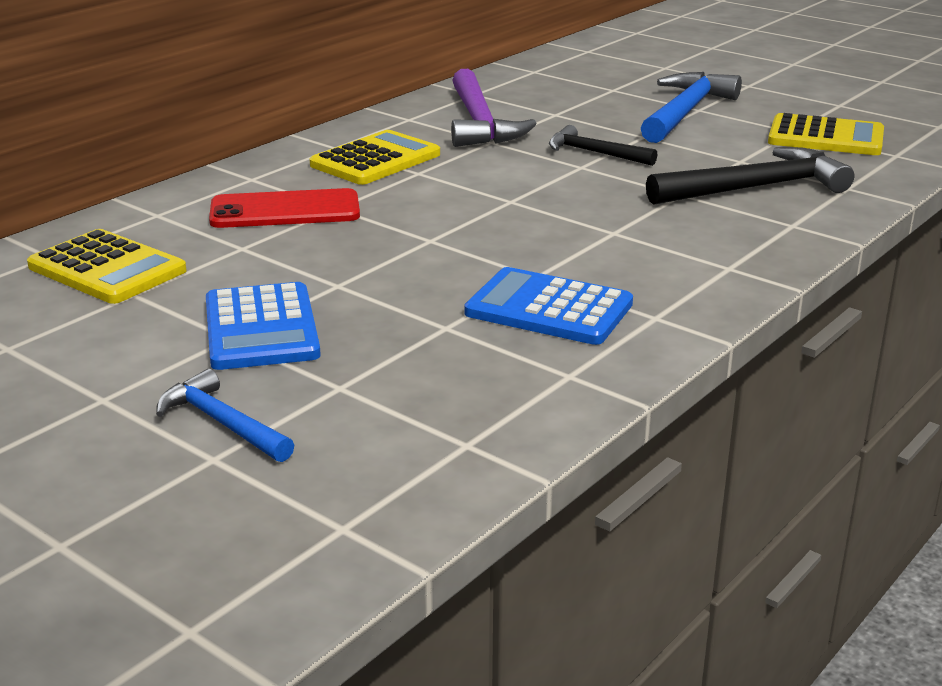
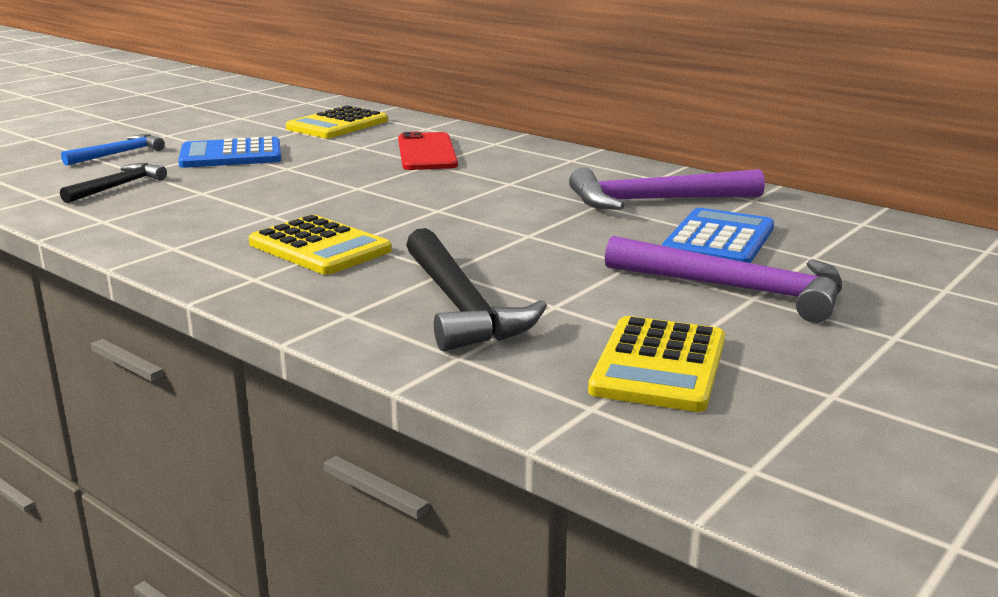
camera: 90 degrees right, 5 degrees down
yellow calculator [310,130,440,185] -> yellow calculator moved to [249,215,392,275]
blue calculator [464,267,633,345] -> blue calculator moved to [662,208,774,263]
black hammer [549,125,657,166] -> black hammer moved to [60,163,167,203]
blue hammer [641,72,742,143] -> purple hammer [605,236,842,323]

